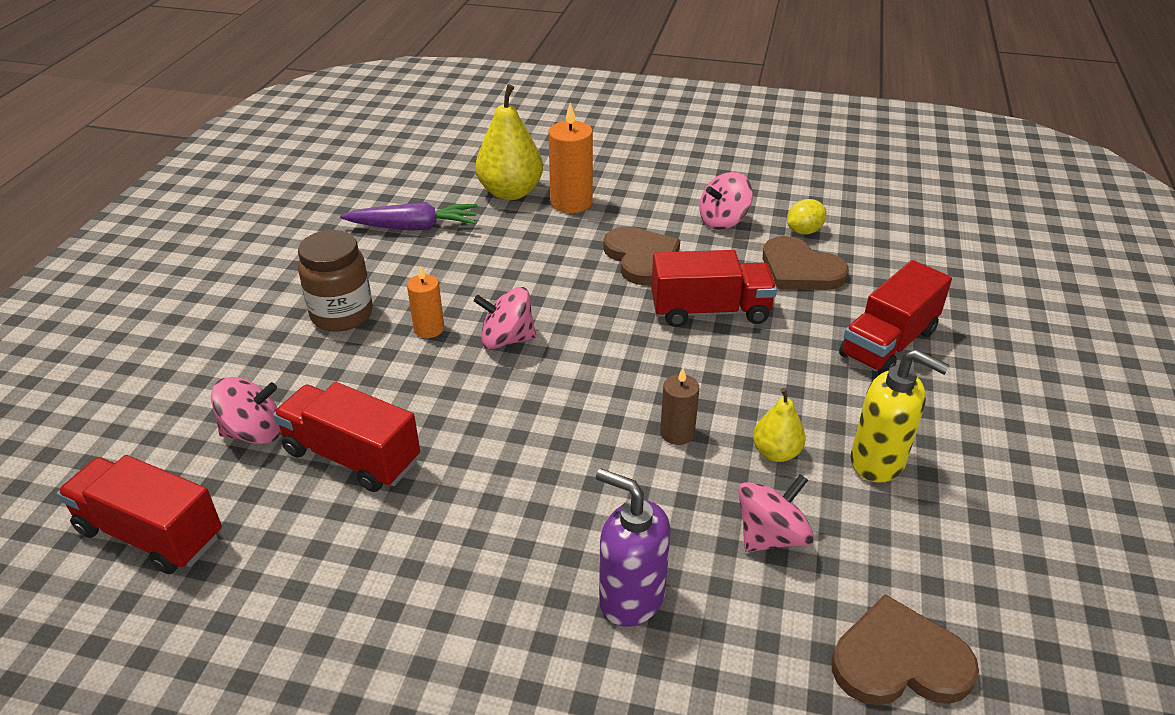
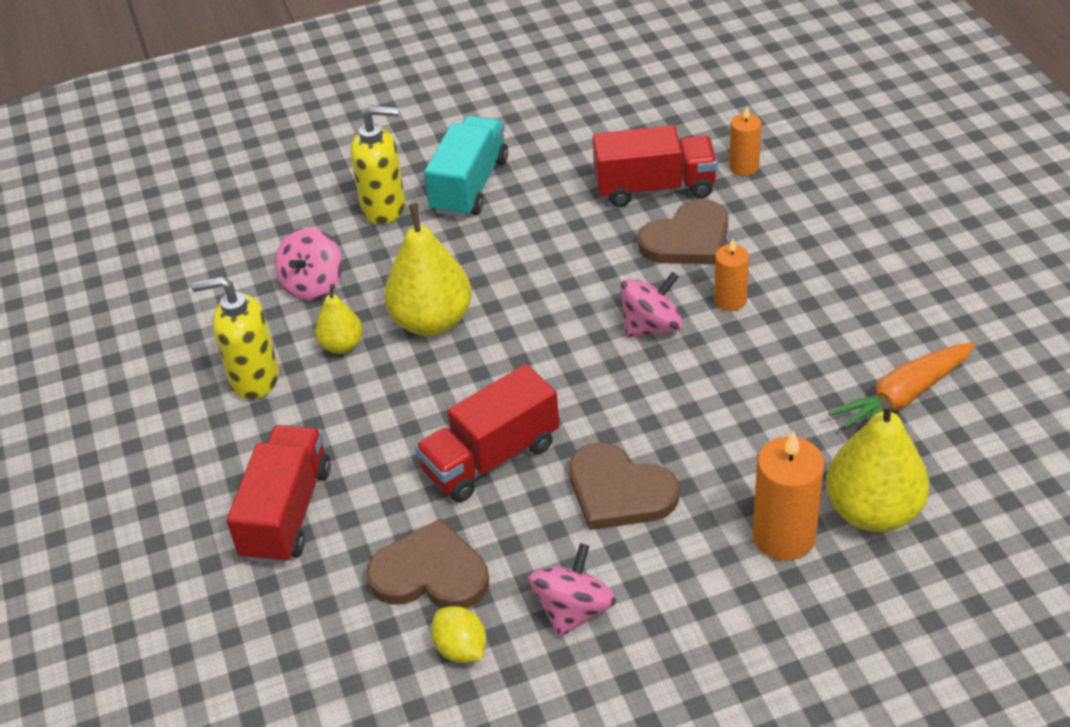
camera: 150 degrees right, 5 degrees up
red truck [57,455,222,574] -> none
pink spinning top [211,377,281,444] -> orange candle [729,106,762,176]
brown jar [298,230,373,332] -> none
purple carrot [340,202,478,230] -> orange carrot [828,342,975,428]
purple soap dispenser [596,468,671,627] -> yellow soap dispenser [351,106,405,224]
brown candle [660,368,700,445] -> yellow pear [384,203,471,336]
yellow lemon [787,199,827,235] -> yellow lemon turned 60 degrees counterclockwise [431,606,486,663]
brown heart [832,594,979,706] -> brown heart moved to [638,199,728,264]
none -> turquoise truck [424,116,508,218]

